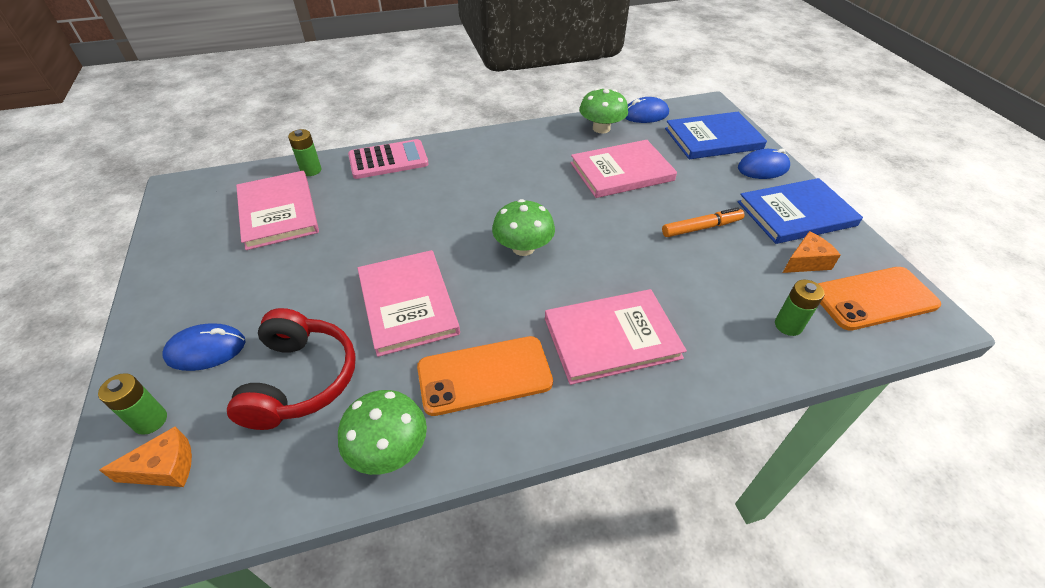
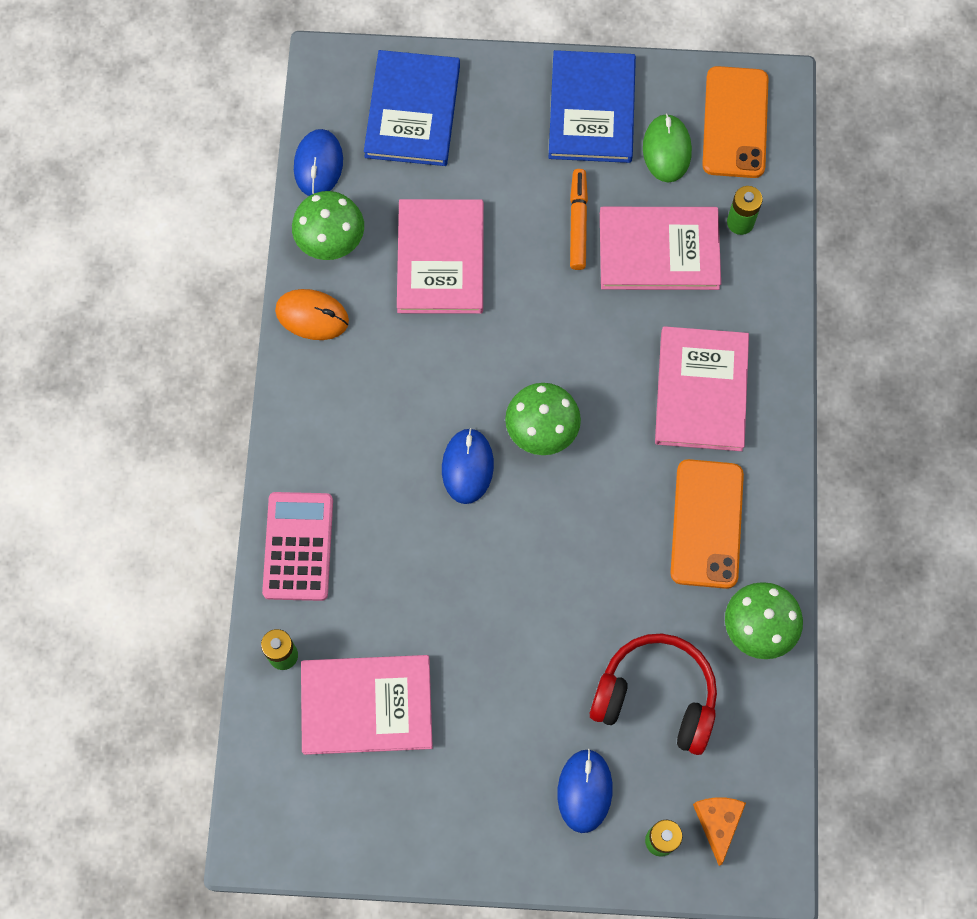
camera: 70 degrees left, 25 degrees up
pink book [357,250,460,357] -> pink book moved to [600,207,721,290]
blue mouse [738,149,790,179] -> blue mouse moved to [442,428,494,504]
orange cheese [783,231,841,273] -> green mouse [643,114,692,182]
none -> orange mouse [275,289,349,340]

